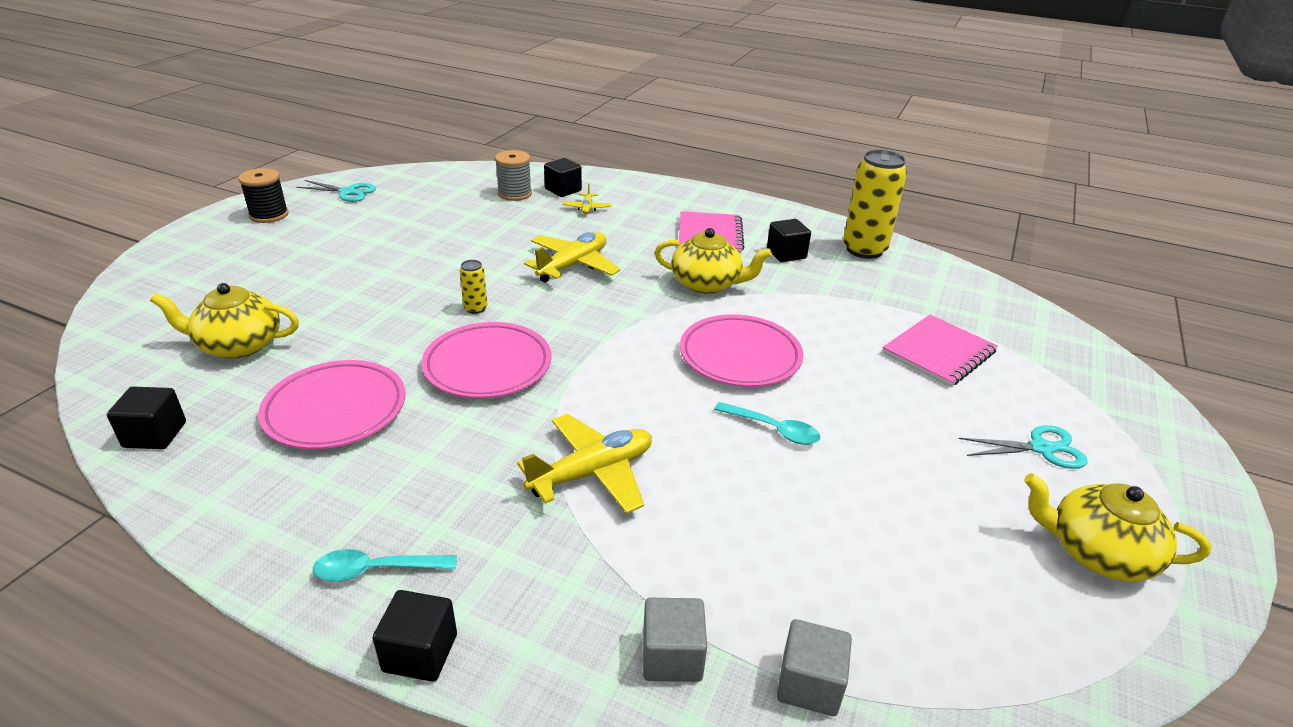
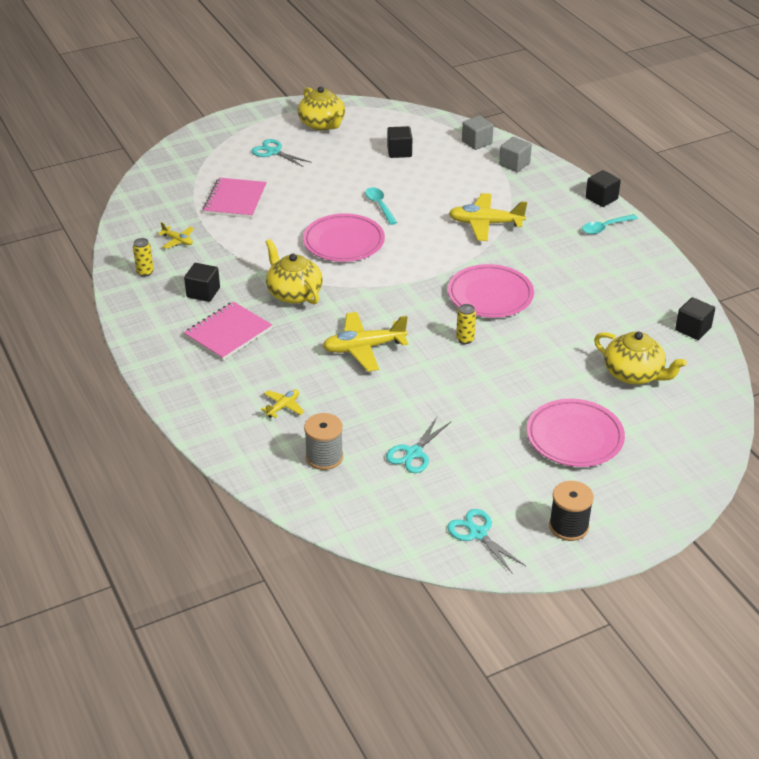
camera: 140 degrees left, 5 degrees up
pink plate [258,360,405,449] -> pink plate moved to [527,399,625,467]
turquoise spoon [313,549,457,581] -> turquoise spoon turned 120 degrees clockwise [582,214,638,234]
black cube [544,158,582,197] -> black cube moved to [387,126,412,158]
yellow can [843,150,907,259] -> yellow can [133,238,154,277], size x0.45
pink notebook [882,315,998,387] -> pink notebook turned 75 degrees counterclockwise [203,178,267,218]
none -> yellow plane [158,222,194,249]
none -> turquoise scissors [386,417,451,473]

